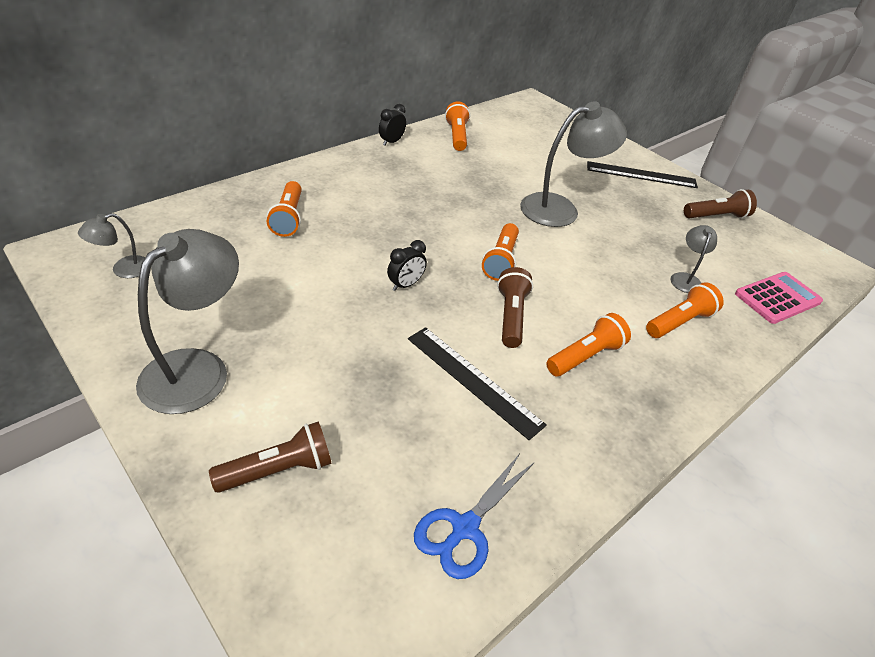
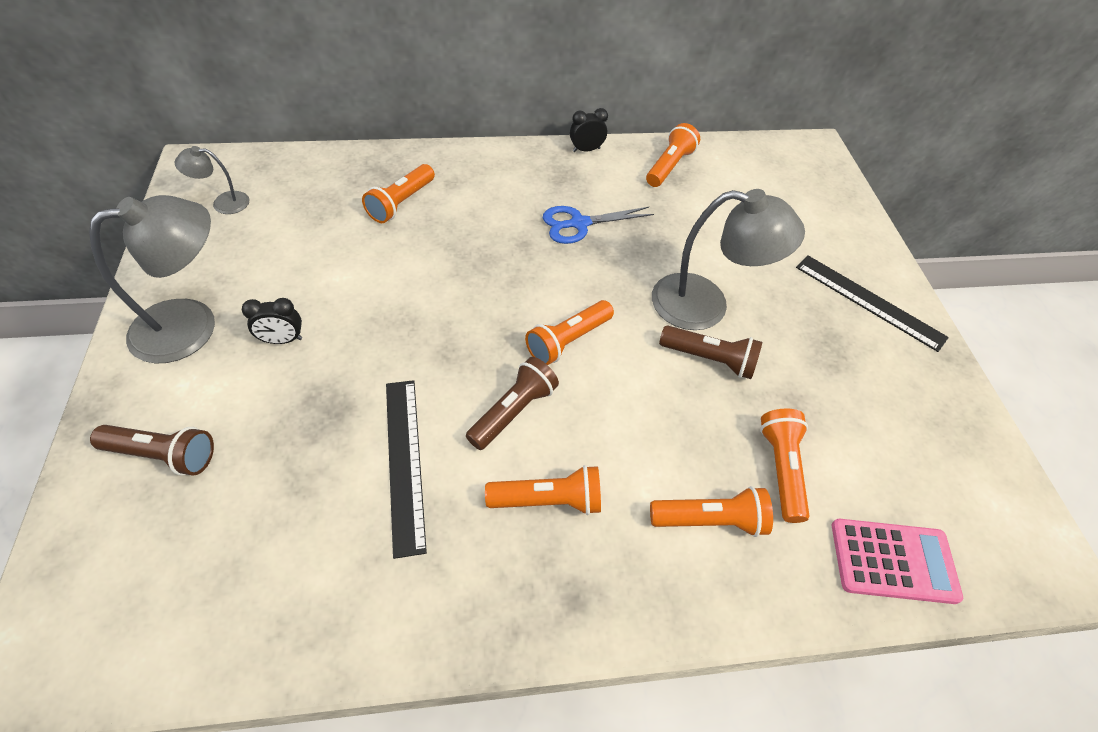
camera: 35 degrees right, 10 degrees up
black clock [387,240,427,291] -> black clock moved to [242,298,302,344]
blue scissors [414,455,534,579] -> blue scissors moved to [543,206,654,244]
grey lamp [671,225,717,293] -> orange flashlight [760,409,810,523]
brown flashlight [684,189,757,218] -> brown flashlight moved to [659,326,762,379]

